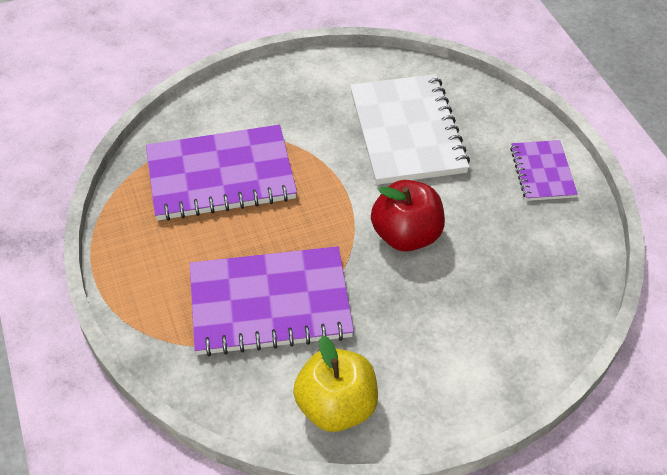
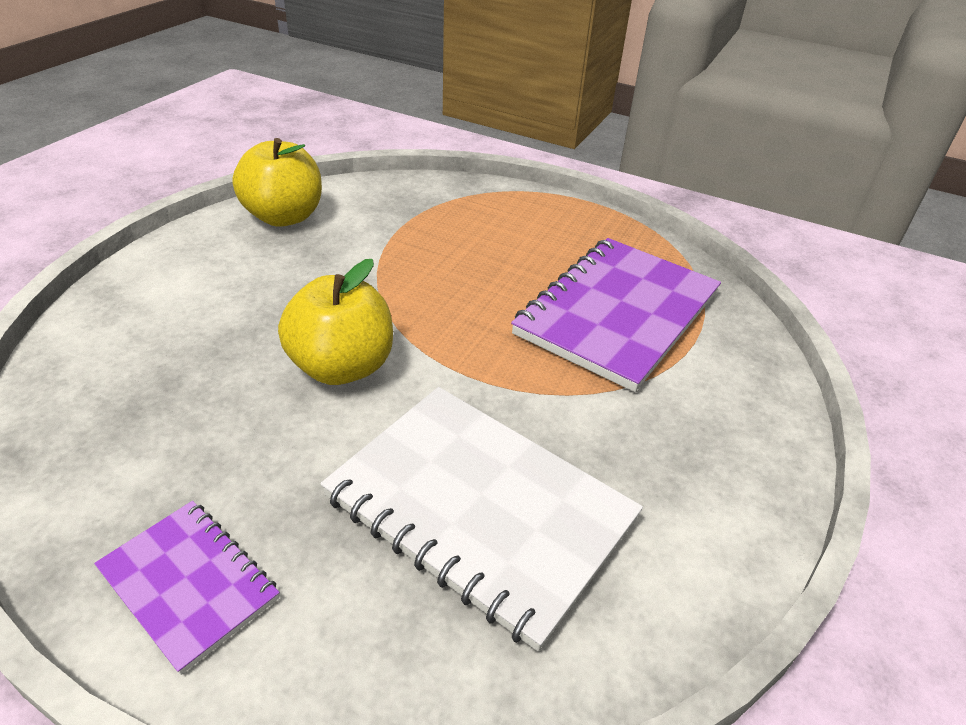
camera: 135 degrees right, 10 degrees down
purple notebook [190,246,354,356] -> none
red apple [371,180,445,252] -> yellow apple [278,259,393,385]

